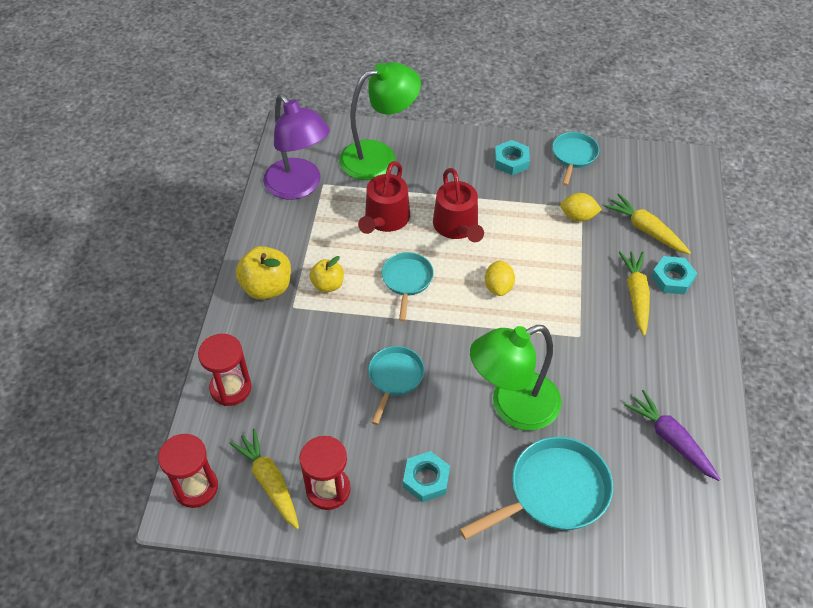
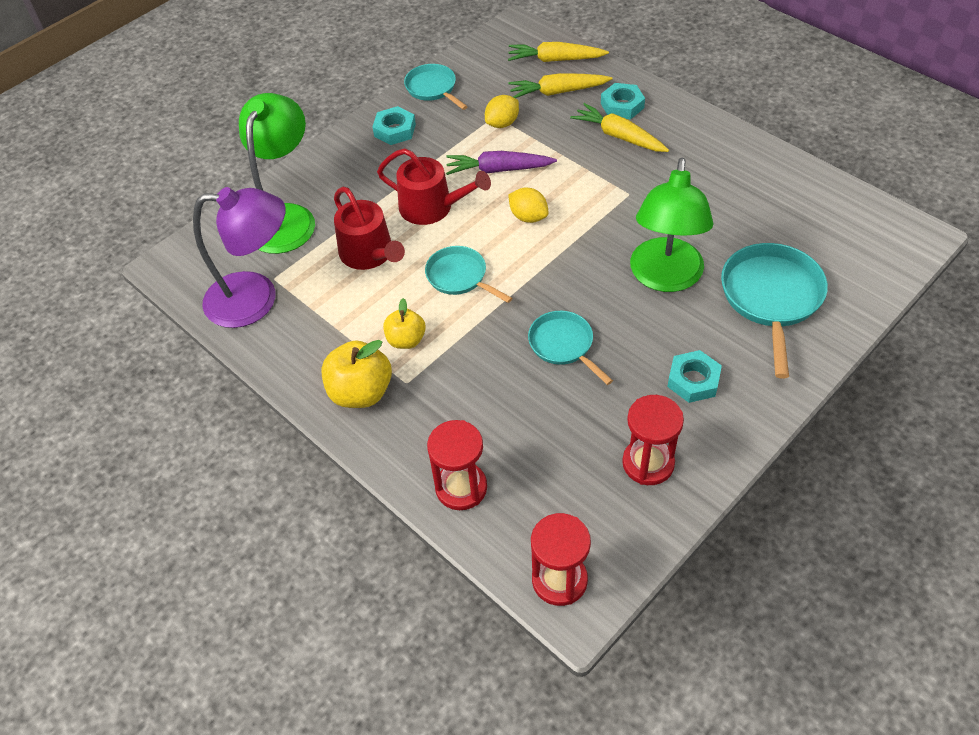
camera: 50 degrees left, 0 degrees up
yellow carrot [229,428,299,529] -> yellow carrot moved to [508,42,609,62]
purple carrot [624,390,720,481] -> purple carrot moved to [446,151,557,175]

